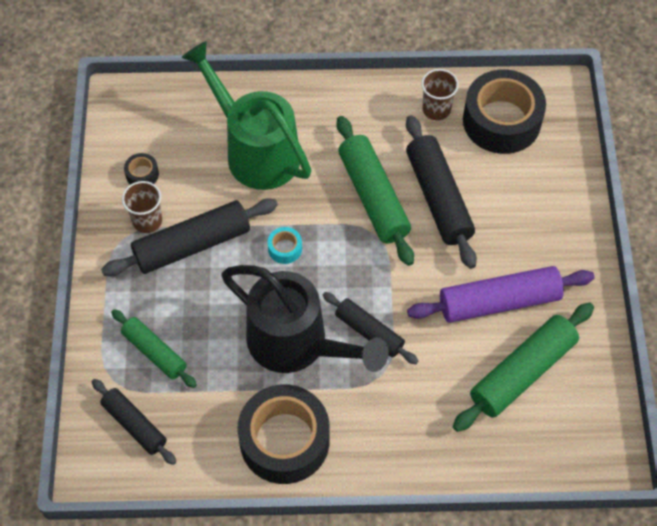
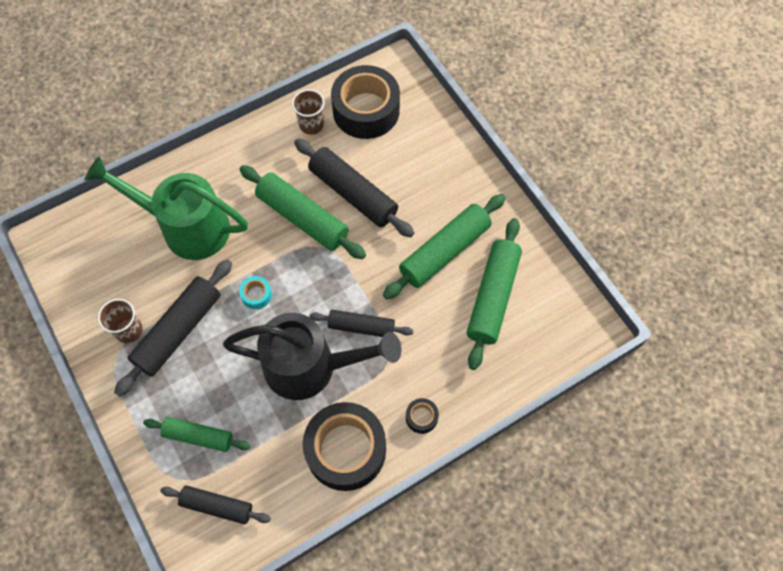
camera: 30 degrees left, 5 degrees up
black tape [124,153,159,184] -> black tape moved to [406,398,439,434]
purple rolling pin [407,266,594,323] -> green rolling pin [383,194,506,299]

